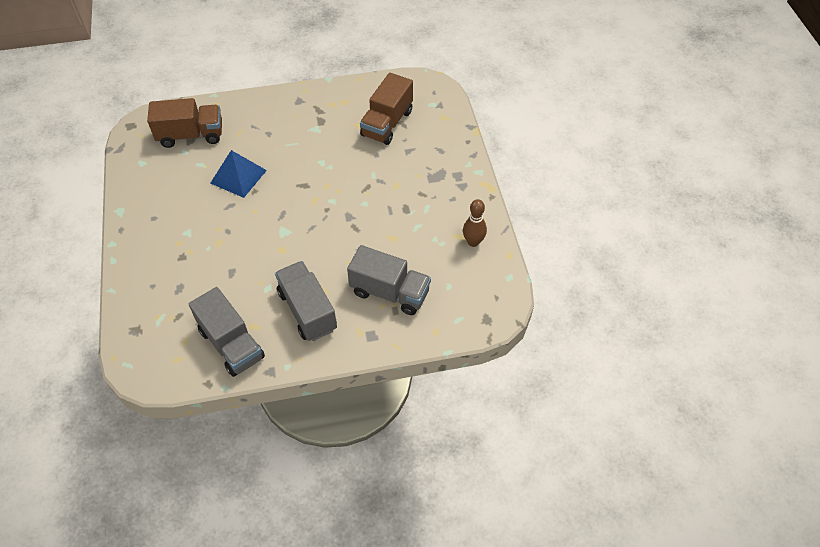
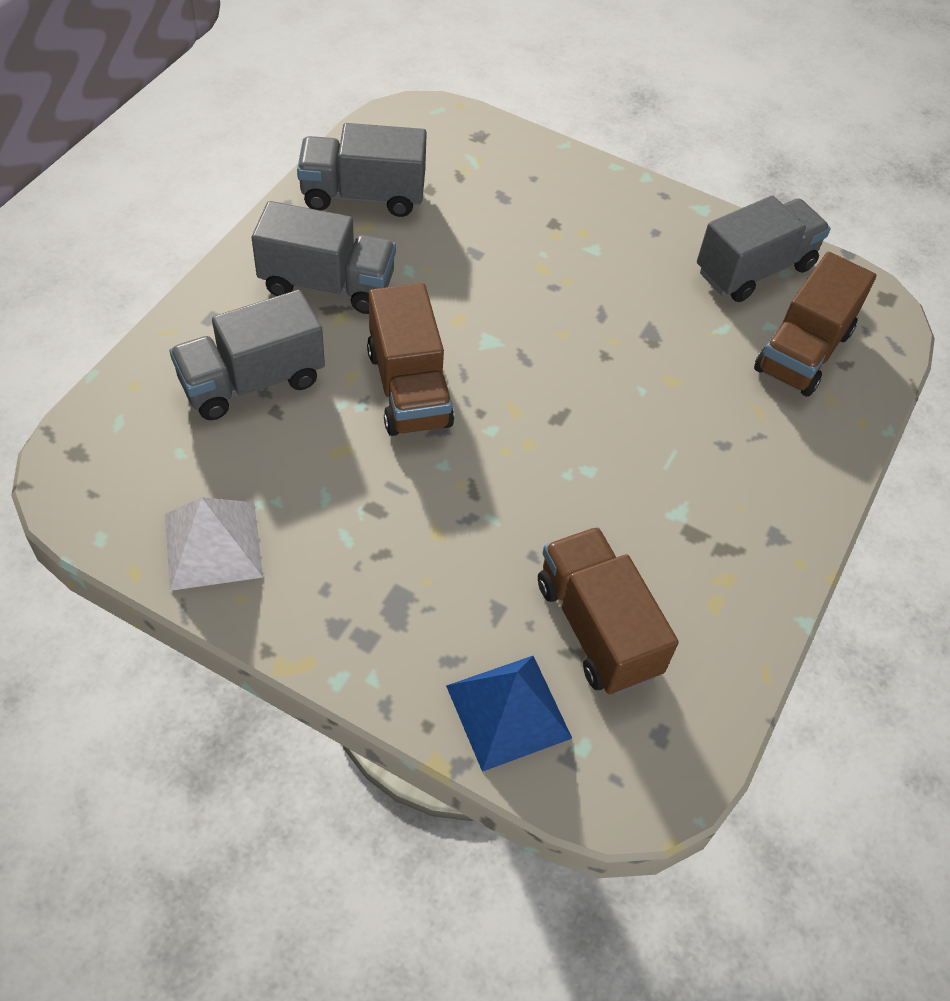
camera: 125 degrees right, 0 degrees up
blue pyramid [210,150,267,198] -> blue pyramid moved to [446,656,572,772]
brown bowling pin [463,199,487,247] -> white pyramid [165,497,263,591]
none -> brown truck [367,283,454,436]
none -> grey truck [697,195,831,302]

